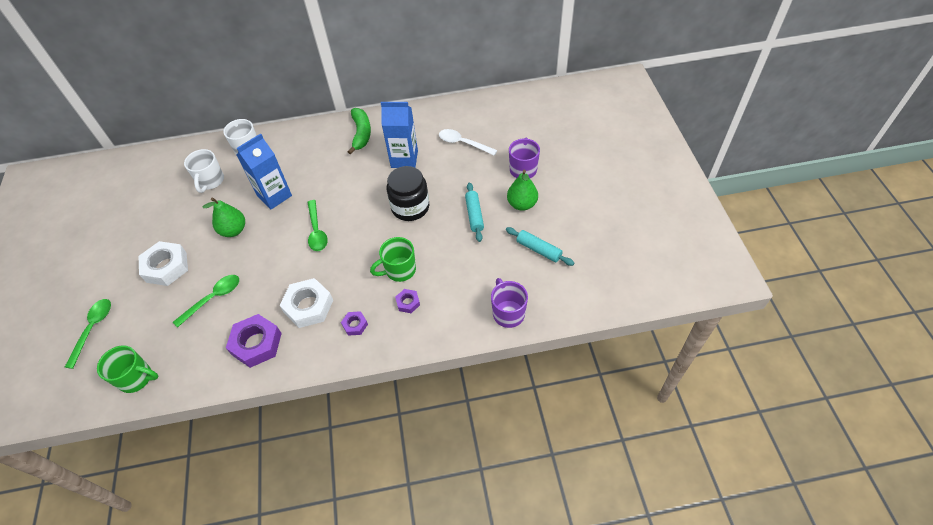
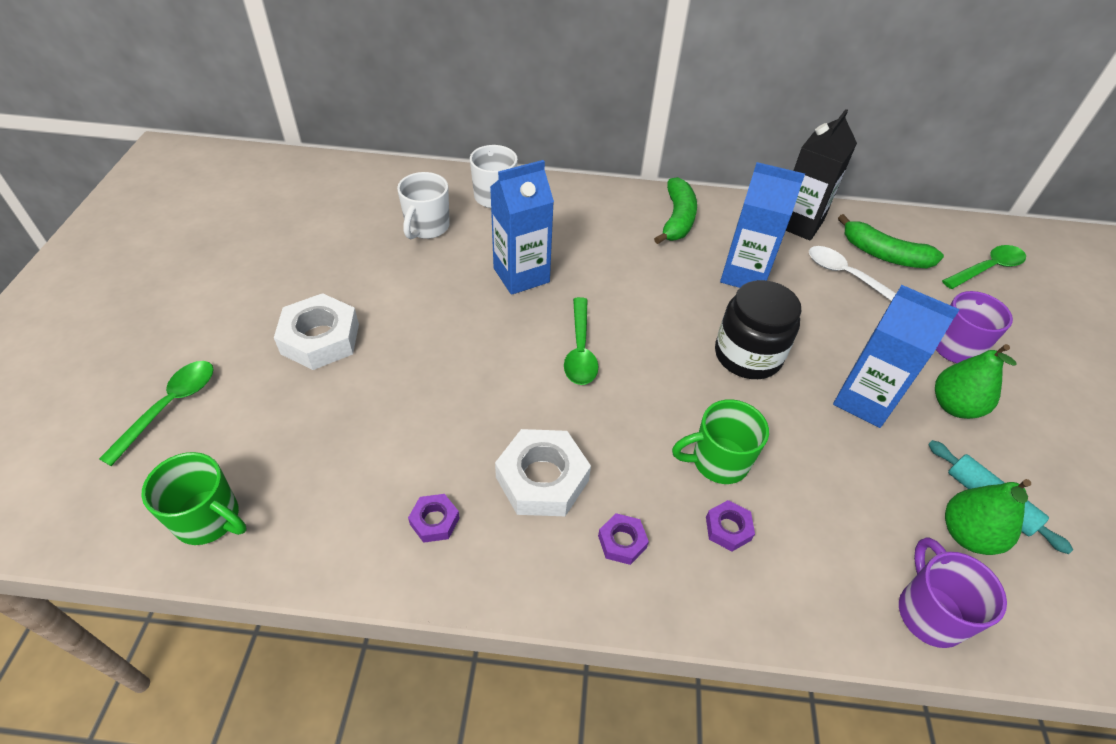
camera: 10 degrees right, 5 degrees down
green spoon [173,275,239,328] -> green spoon moved to [942,245,1026,289]
green pear [203,198,245,237] -> green pear moved to [945,479,1031,555]
purple nut [226,314,282,368] -> purple nut [408,494,460,543], size x0.50
turquoise rolling pin [465,183,484,242] -> blue carton [833,285,960,428]
none -> black carton [786,109,857,241]
none -> green banana [838,214,944,268]

